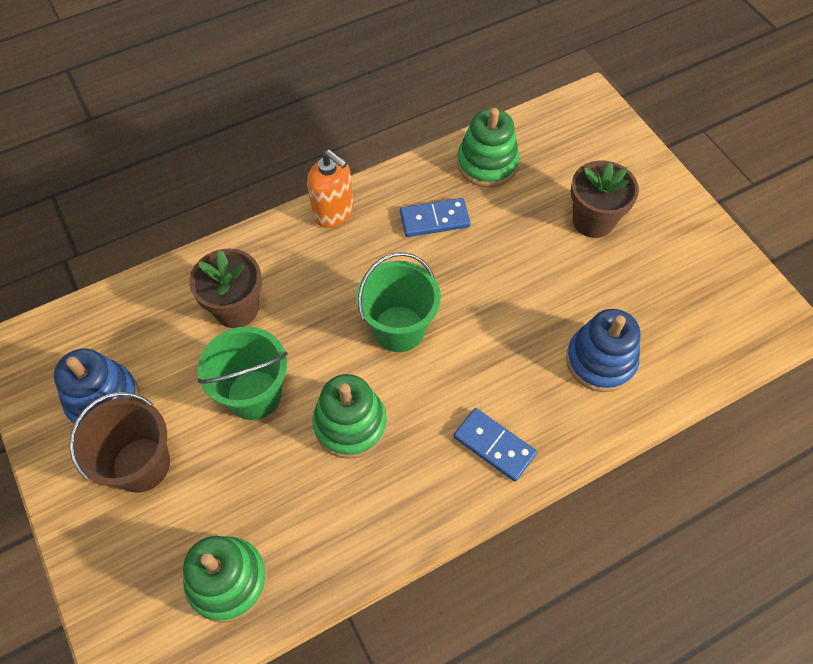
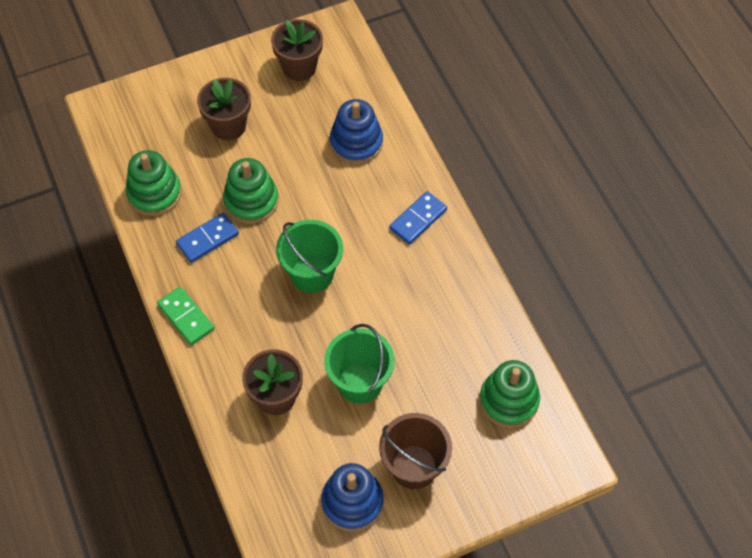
camera: 85 degrees left, 0 degrees up
orange soap dispenser [307,150,353,228] -> green domino [157,287,214,345]
green stacking toy [312,374,387,459] -> green stacking toy moved to [223,158,279,224]
blue domino [400,198,471,237] -> blue domino turned 60 degrees clockwise [176,213,239,263]
none -> brown flower pot [271,19,323,81]

